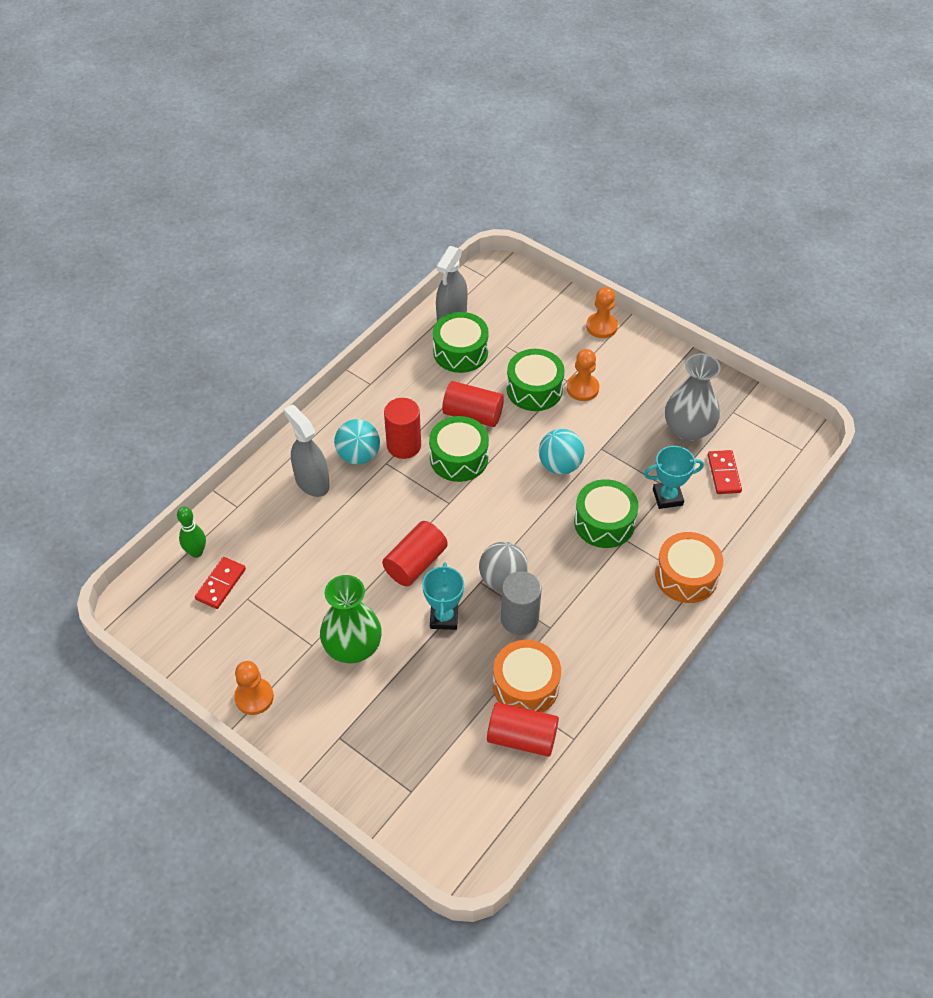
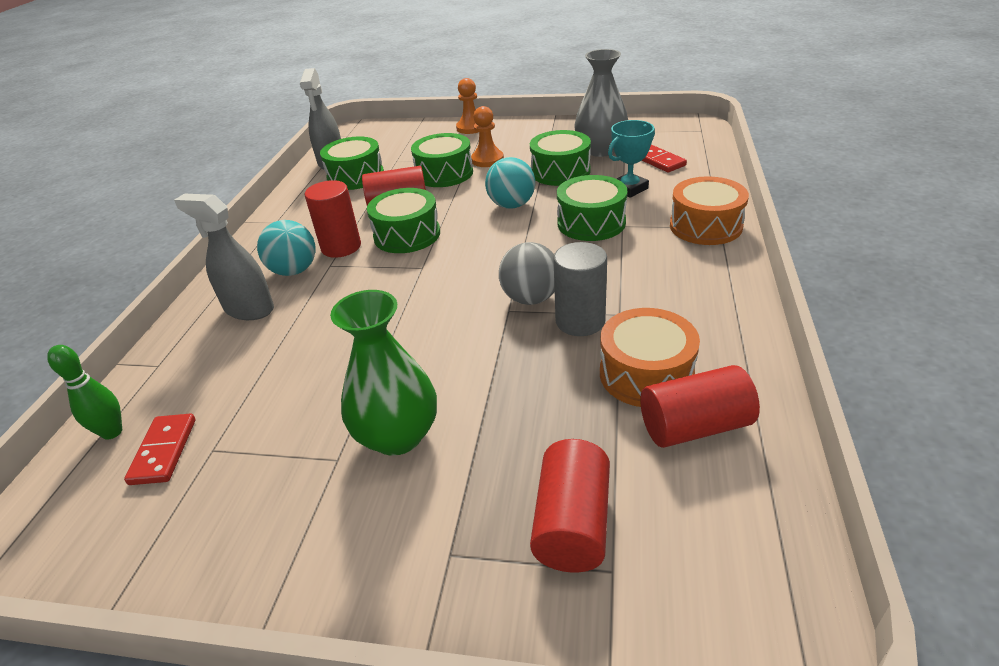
camera: 25 degrees left, 15 degrees down
orange pawn [234,661,274,715] -> none
red cylinder [382,521,448,586] -> red cylinder moved to [530,439,610,572]
turquoise trophy [422,562,464,630] -> none
none -> green drum [530,130,591,186]

